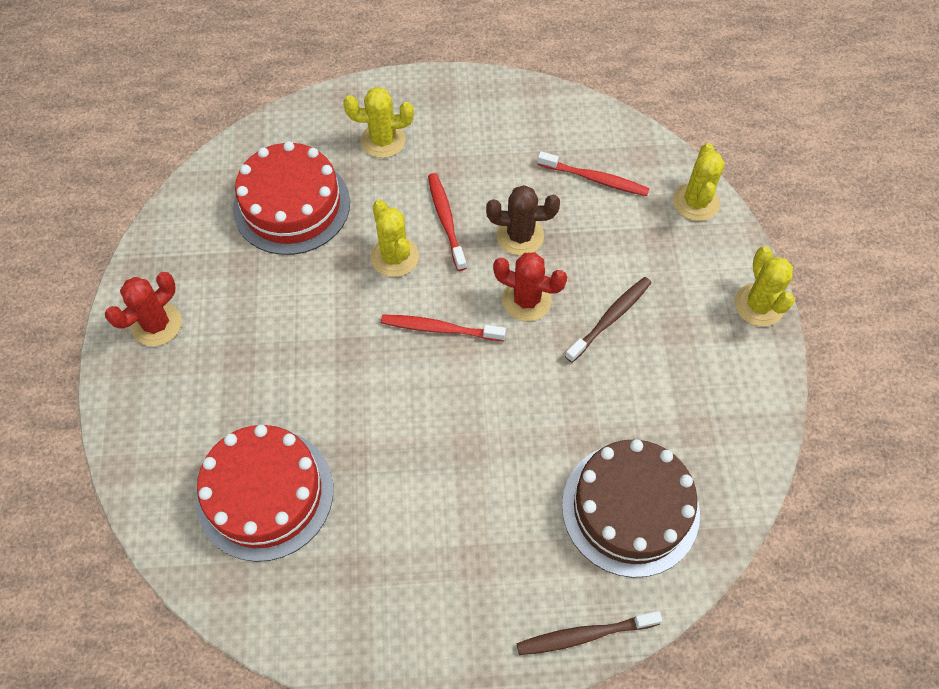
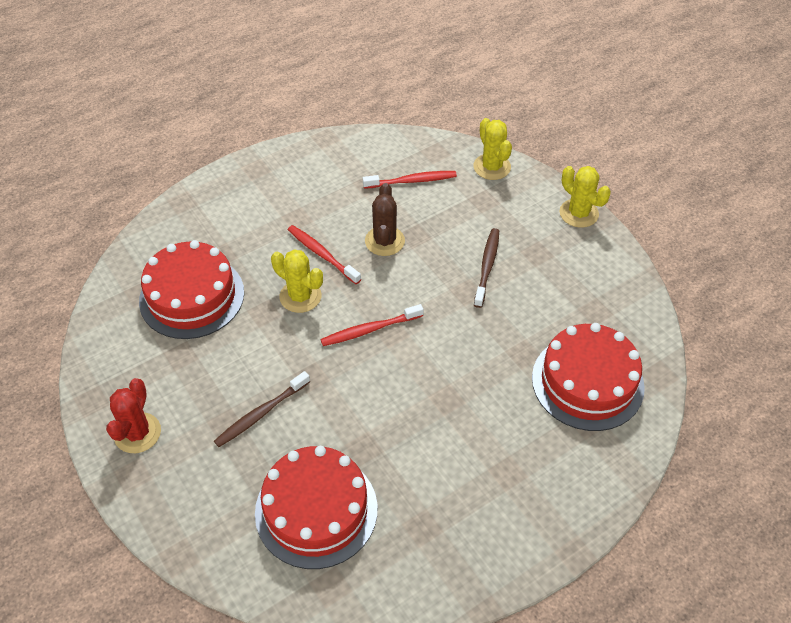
camera: 30 degrees left, 10 degrees down
yellow cactus [343,87,414,158] -> none
brown cactus [486,185,560,256] -> brown cactus turned 60 degrees counterclockwise [365,183,405,256]
red cactus [493,252,567,321] -> none
brown toothbrush [517,611,662,655] -> brown toothbrush moved to [214,371,310,447]
brown cake [562,439,700,578] -> red cake [532,323,645,431]

